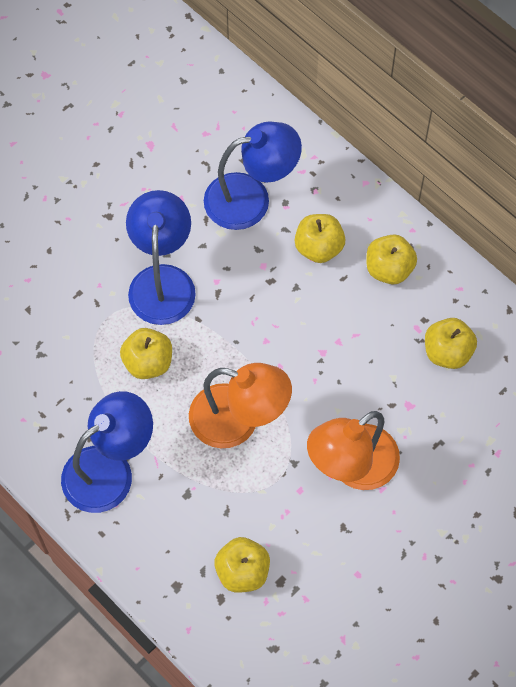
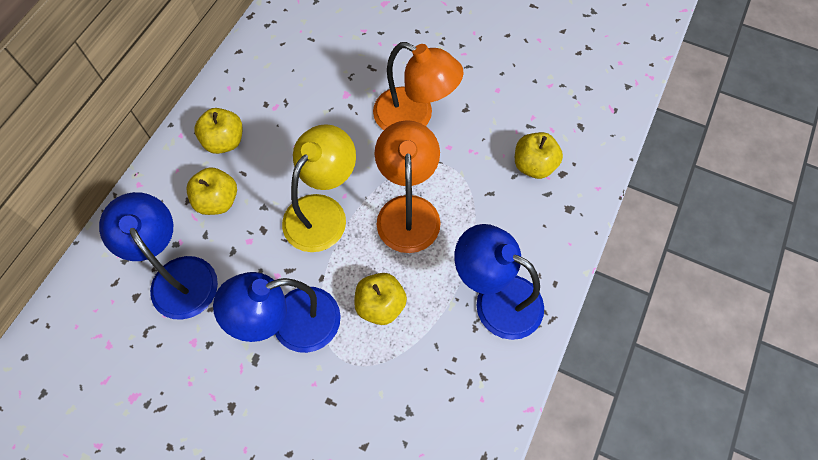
camera: 110 degrees left, 0 degrees up
yellow apple [425,318,477,369] -> none
none -> yellow lamp [282,124,356,252]

